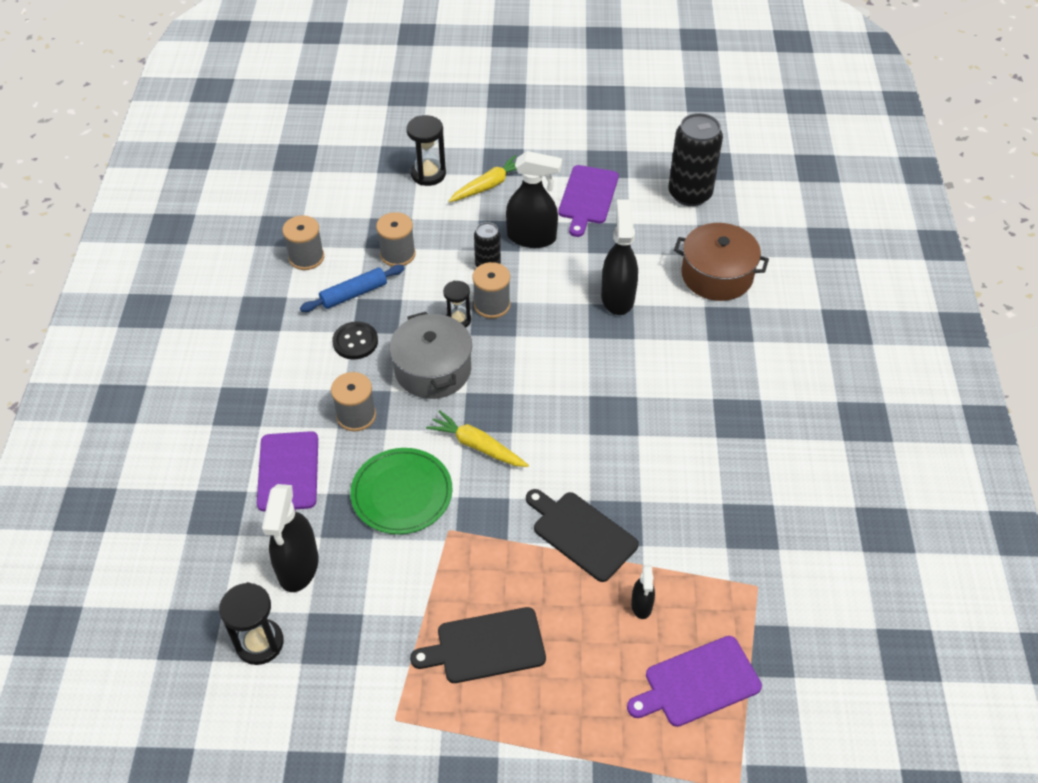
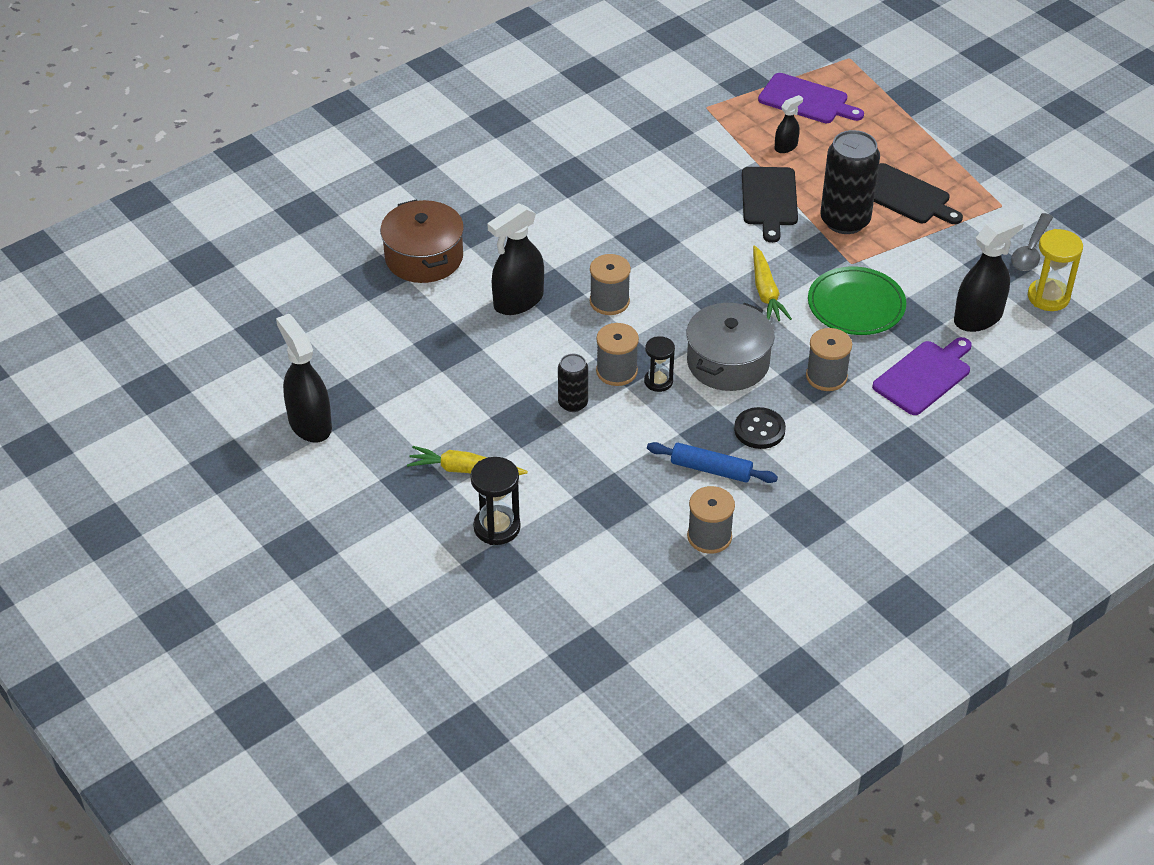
camera: 130 degrees left, 5 degrees down
black hourglass [219,582,284,665] -> yellow hourglass [1028,229,1083,311]
grey spool [376,212,416,267] -> grey spool moved to [590,254,631,315]
black spray bottle [506,151,562,248] -> black spray bottle moved to [276,314,332,442]
purple cutting board [558,165,619,237] -> none
black can [668,113,723,206] -> black can moved to [820,130,880,234]
none -> grey spoon [1011,213,1053,271]

